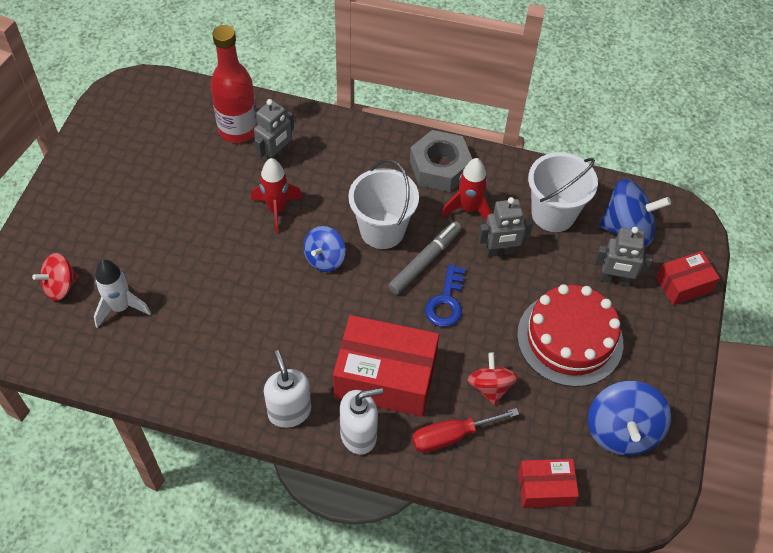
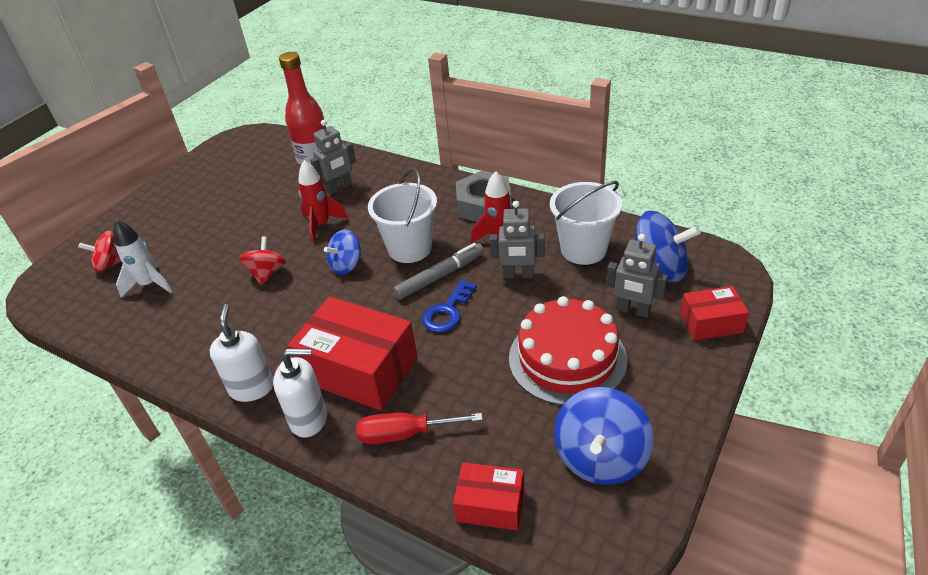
camera: 20 degrees right, 15 degrees down
red spinning top [468,352,518,405] -> red spinning top moved to [239,236,286,285]

